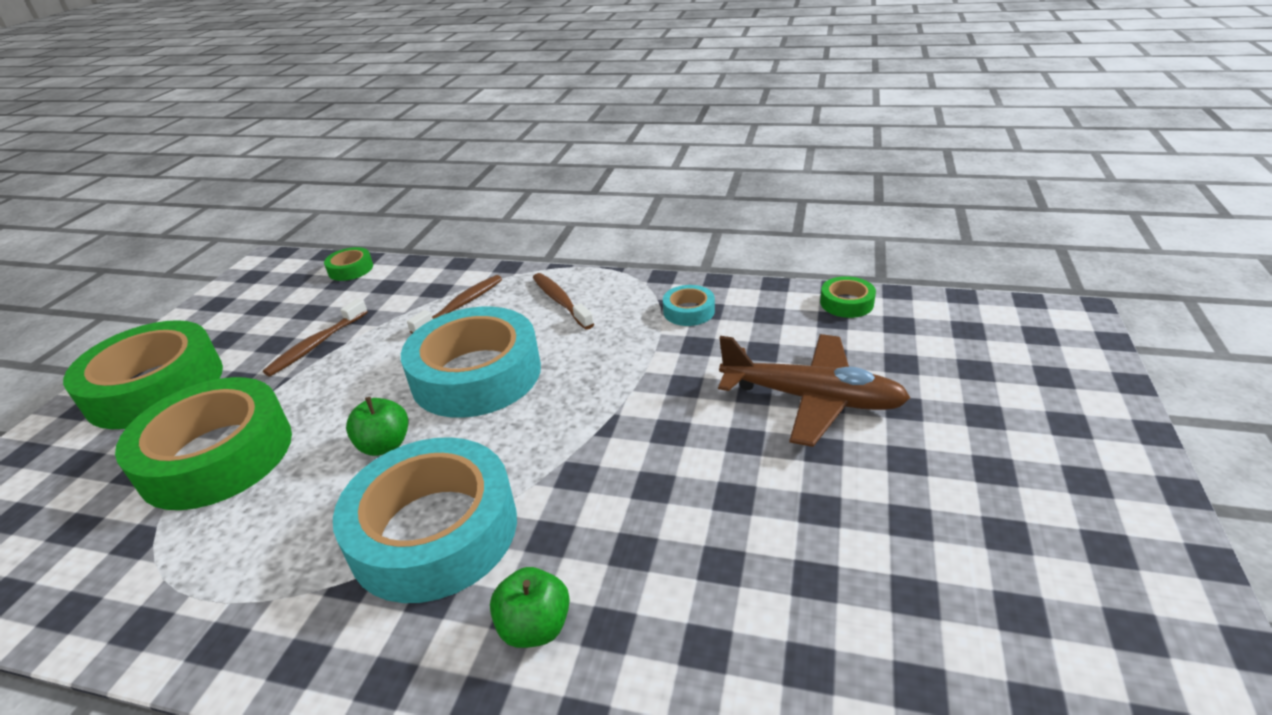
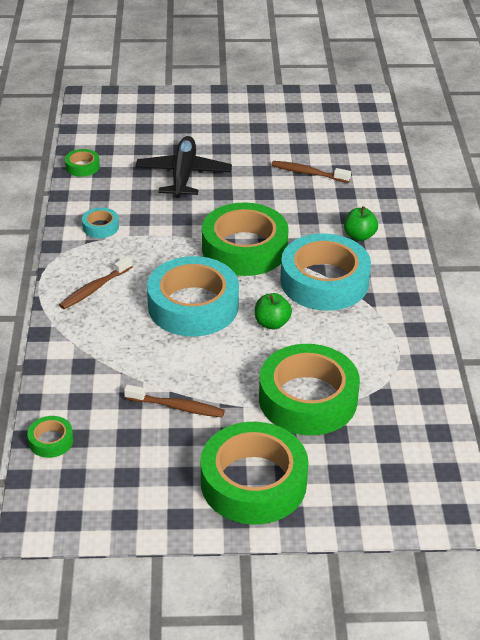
camera: 110 degrees left, 5 degrees up
brown toothbrush [407,275,502,334] -> brown toothbrush moved to [271,161,351,183]
brown plane [718,334,910,447] -> black plane [135,136,232,198]
none -> green tape [202,202,289,276]

